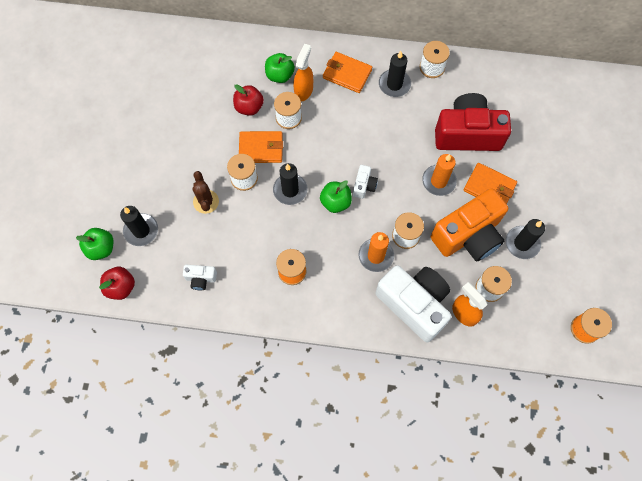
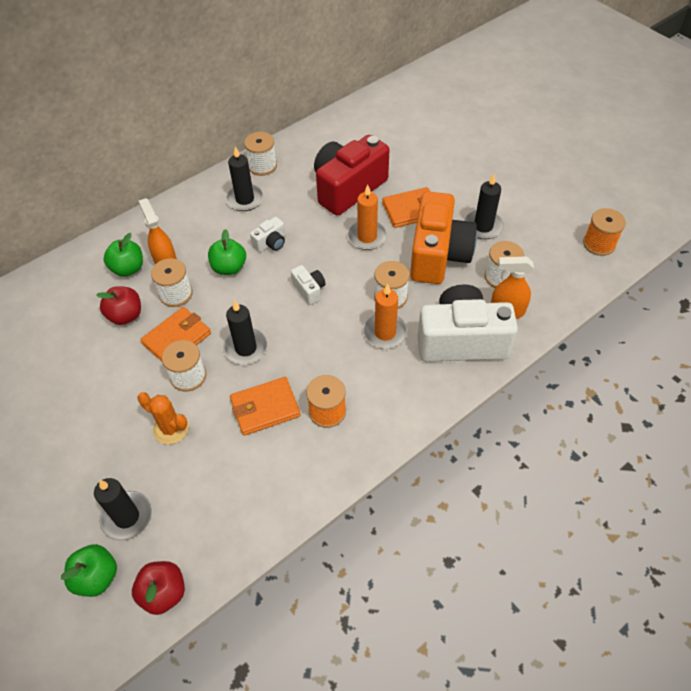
camera: 45 degrees left, 15 degrees down
white camera [183,265,217,290] -> white camera moved to [250,217,285,252]
brown cactus [193,171,219,214] -> orange cactus [137,392,189,445]
green apple [320,180,352,213] -> green apple moved to [208,229,246,275]
orange wallet [323,52,372,93] -> orange wallet moved to [230,377,300,436]

